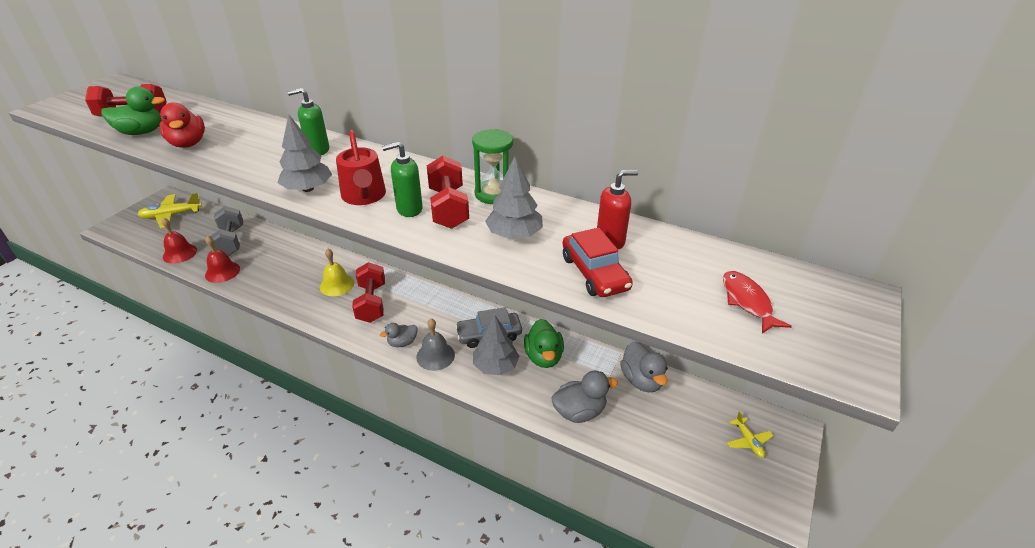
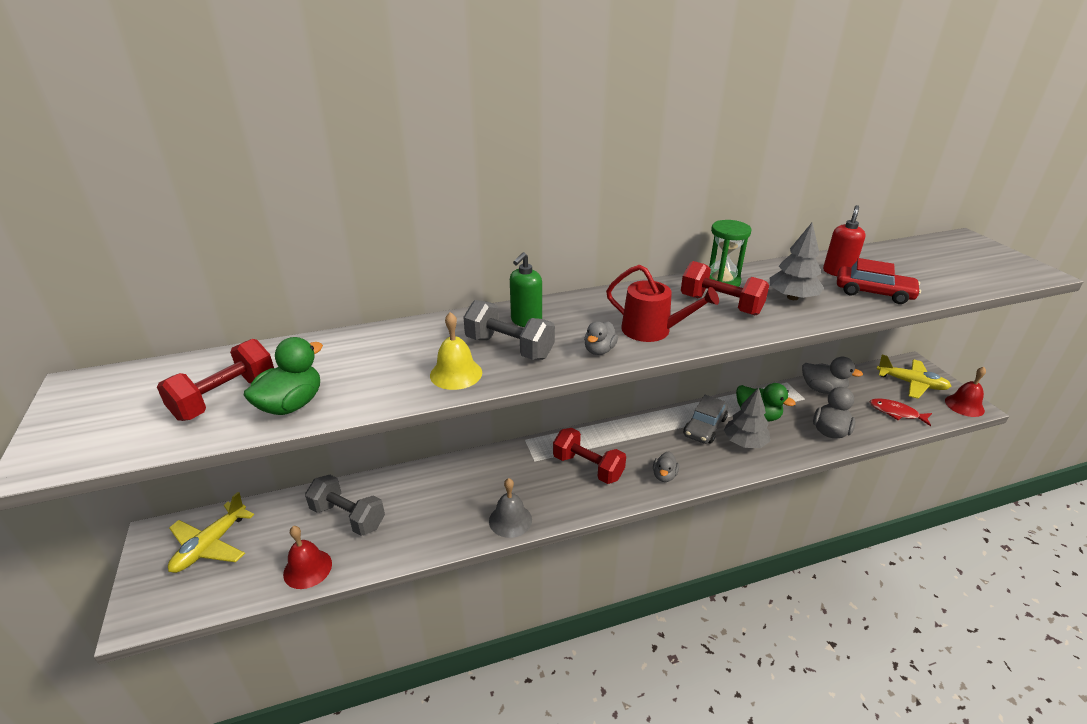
camera: 45 degrees left, 5 degrees down
red duck [159,103,205,148] -> none
red bell [205,236,240,283] -> red bell moved to [945,367,986,417]
grey tree [278,115,332,192] -> grey duck [584,321,618,355]
yellow bell [320,249,354,296] -> yellow bell moved to [430,312,482,390]
green soap dispenser [382,142,423,217] -> none
grey bell [416,318,455,371] -> grey bell moved to [489,478,532,538]
red fish [723,271,792,334] -> red fish moved to [869,398,932,426]
yellow plane [727,411,773,458] -> yellow plane [877,355,952,399], size x1.84
none -> grey dumbbell [463,300,555,360]

